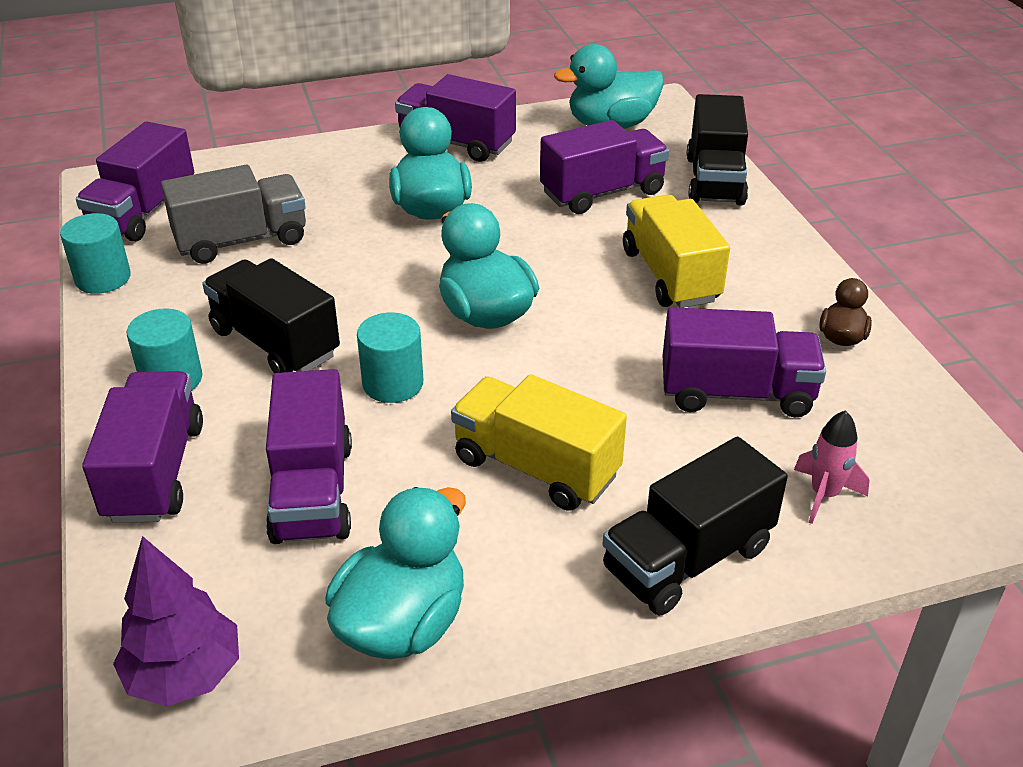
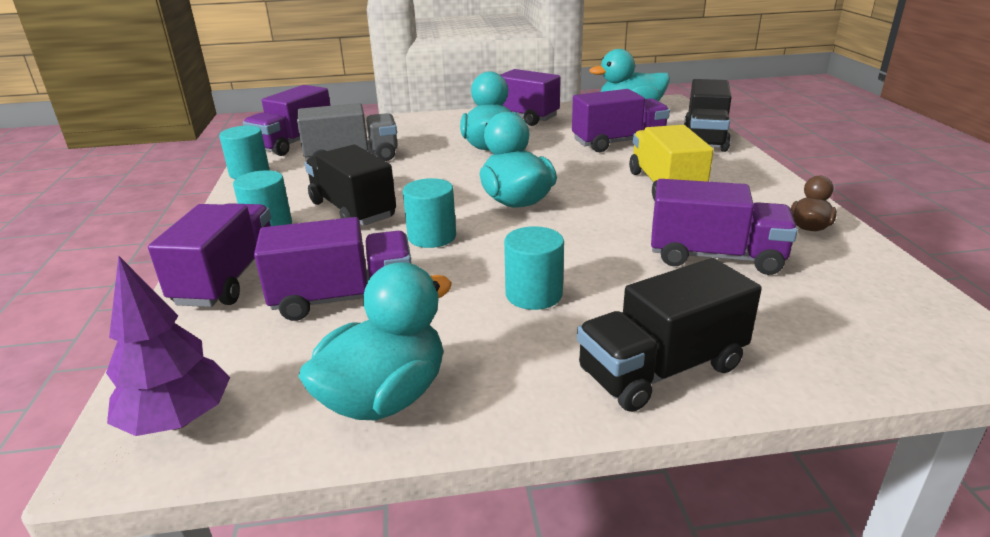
camera: 10 degrees right, 10 degrees down
purple truck [266,369,352,544] -> purple truck turned 105 degrees counterclockwise [254,217,412,321]
yellow truck [451,374,627,511] -> turquoise cylinder [504,226,564,310]
pink rocket [794,410,869,524] -> none

